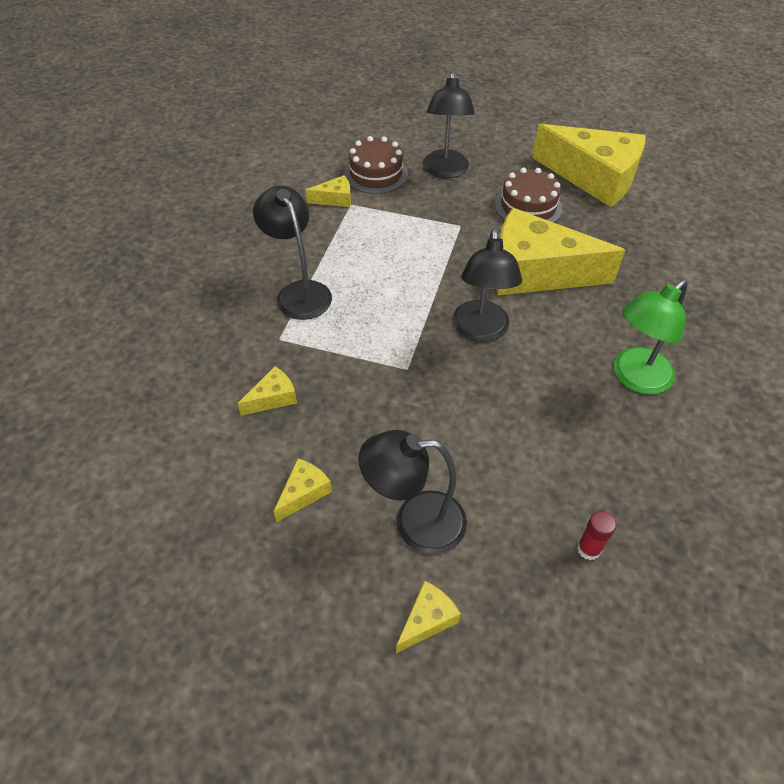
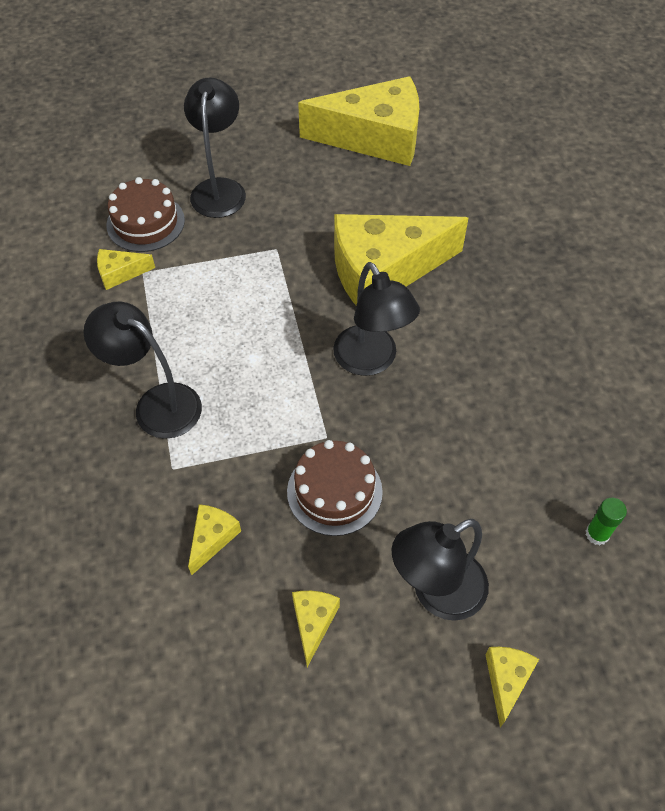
camera: 30 degrees left, 5 degrees up
yellow cheese [305,175,351,207] -> yellow cheese turned 150 degrees counterclockwise [97,249,155,290]
black lamp [423,71,475,178] -> black lamp turned 150 degrees counterclockwise [184,78,246,218]
brown cake [495,167,562,223] -> brown cake moved to [287,440,383,536]
red glue stick [577,511,616,560] -> green glue stick [586,498,627,545]
green lamp [614,280,687,394] -> none

